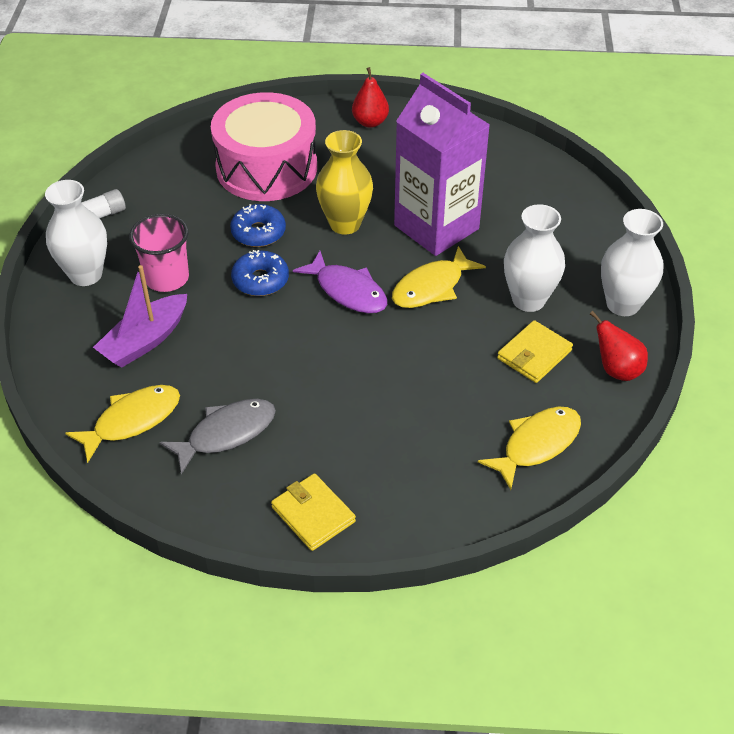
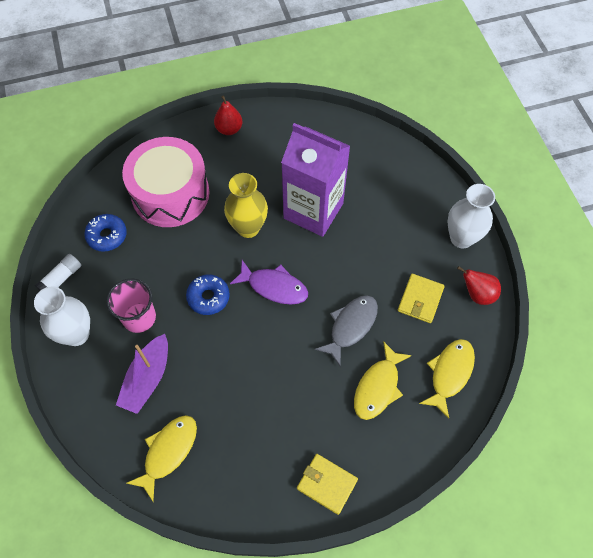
camera: 20 degrees left, 15 degrees up
grey fish [160,399,276,474] -> grey fish moved to [315,295,378,367]
blue donut [230,204,286,247] -> blue donut moved to [84,214,127,252]
yellow fish [392,246,486,308] -> yellow fish moved to [354,341,412,420]
white vase [504,204,565,312] -> none

